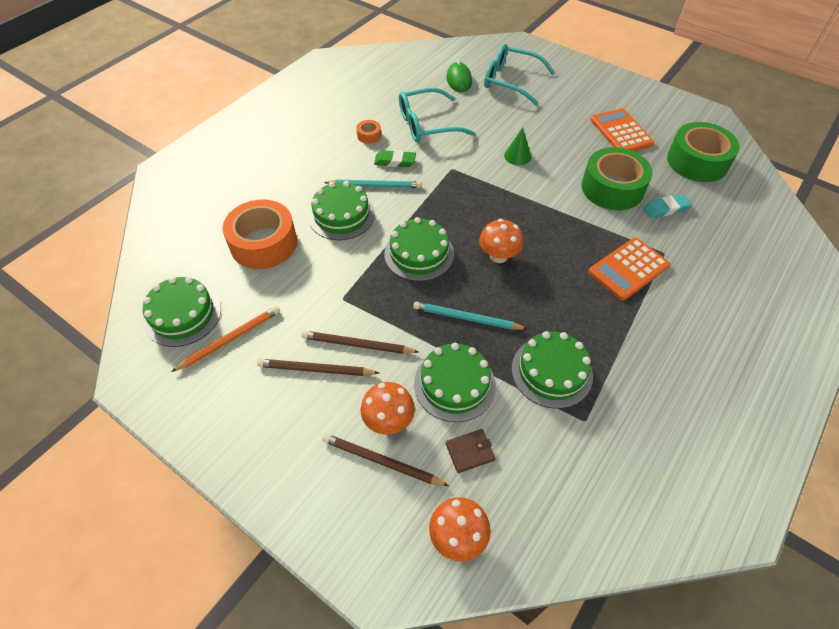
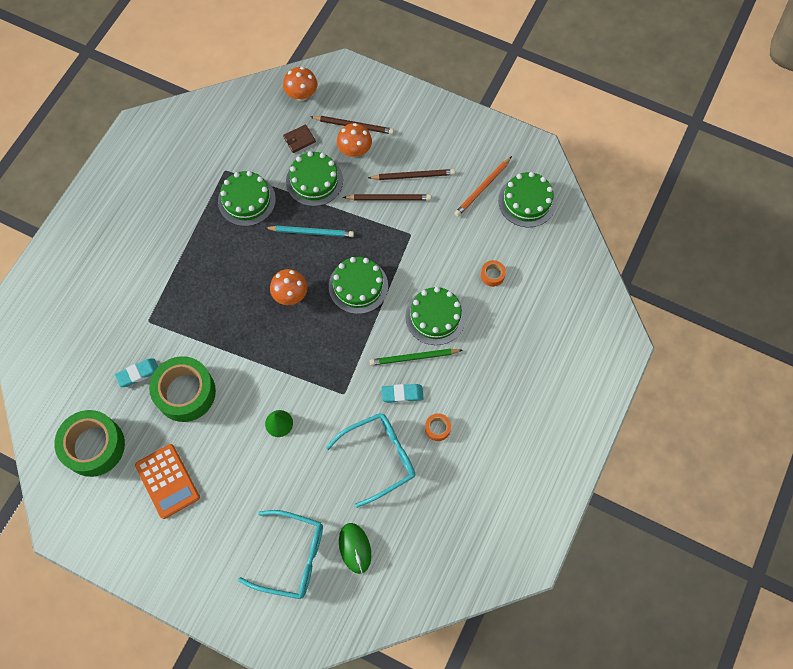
camera: 170 degrees right, 15 degrees up
orange tape [222,199,297,269] -> orange tape [481,260,506,287], size x0.42
turquoise pencil [324,180,422,188] -> green pencil [369,349,463,366]
green eraser [374,150,416,167] -> turquoise eraser [381,384,424,403]
orange calculator [588,237,670,301] -> none

